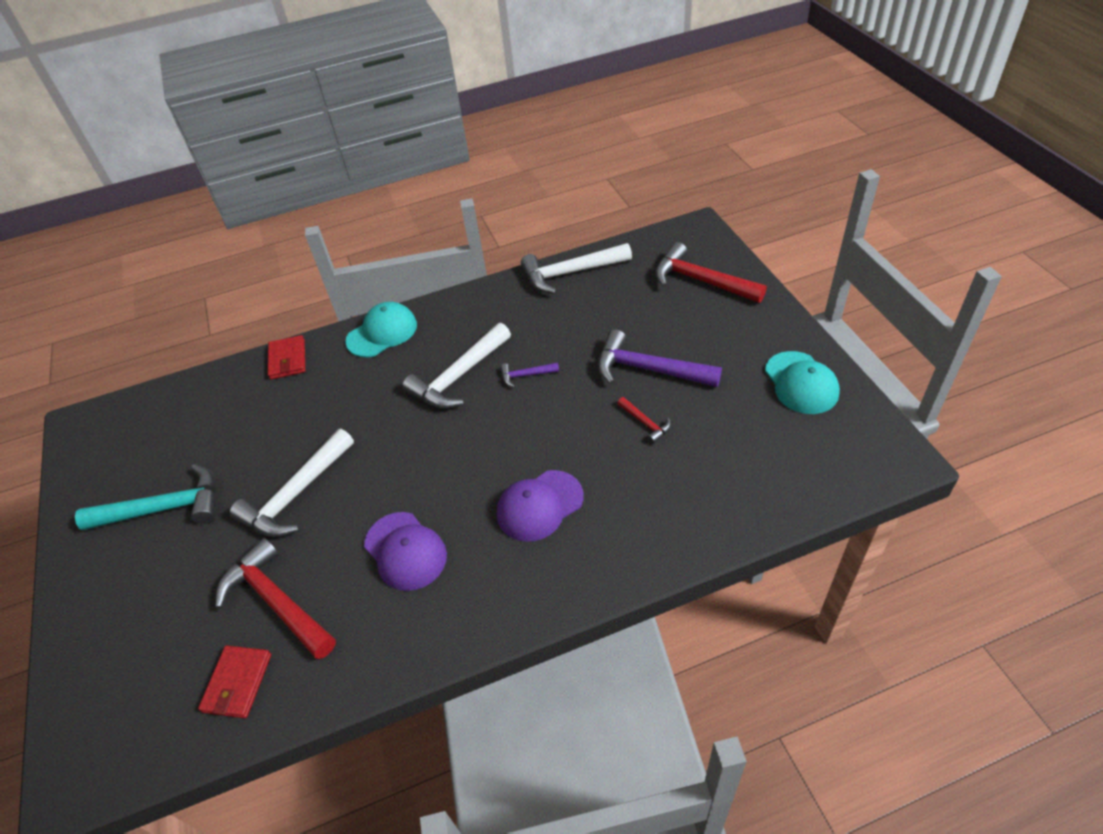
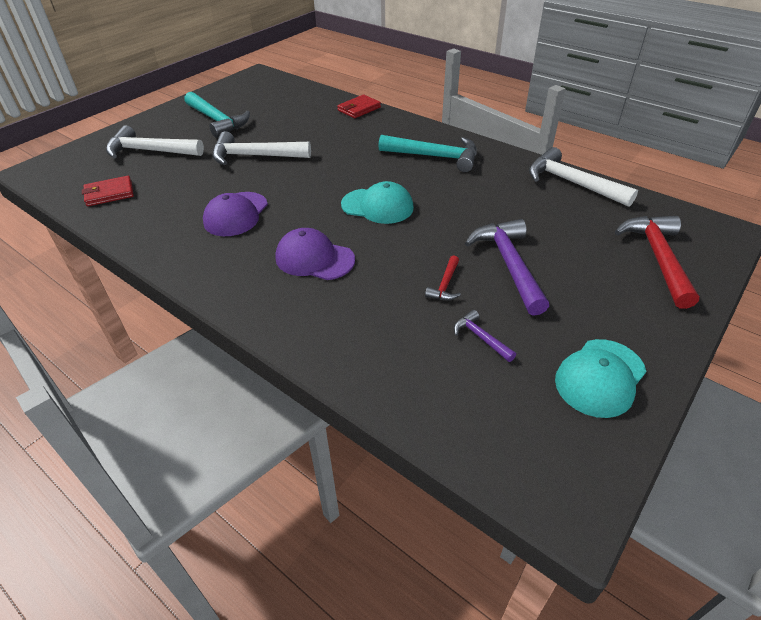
camera: 55 degrees right, 5 degrees down
red hammer [215,538,336,659] -> none
turquoise cap [345,302,417,357] -> turquoise cap moved to [341,181,414,224]
white hammer [402,323,511,409] -> white hammer moved to [106,125,204,159]
purple hammer [500,362,559,388] -> purple hammer moved to [454,310,516,362]
none -> turquoise hammer [378,135,477,172]

